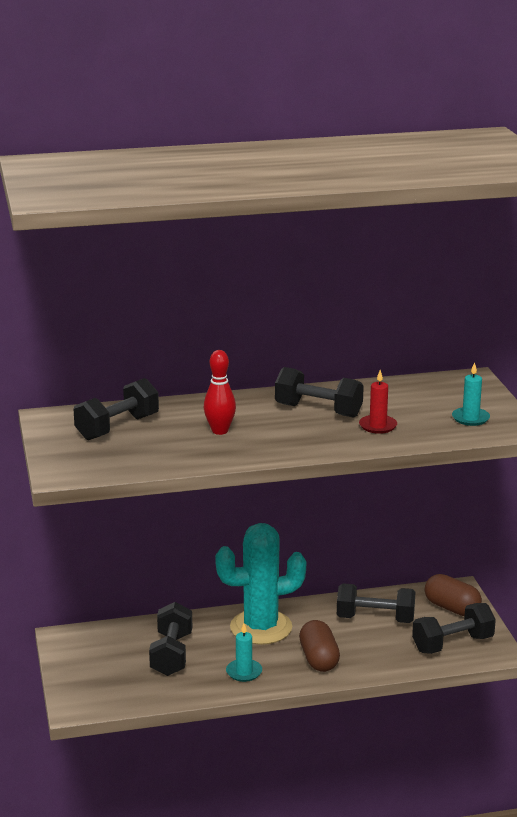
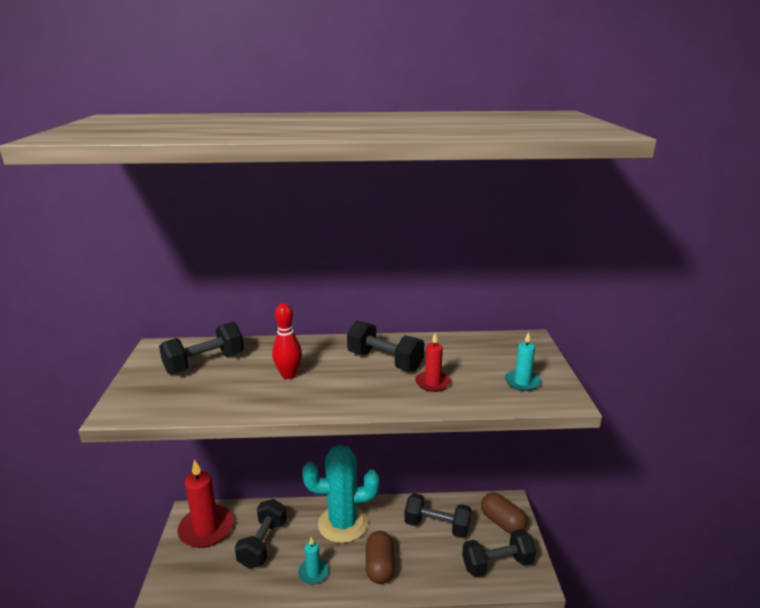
camera: 10 degrees right, 0 degrees up
none -> red candle [177,460,234,548]

